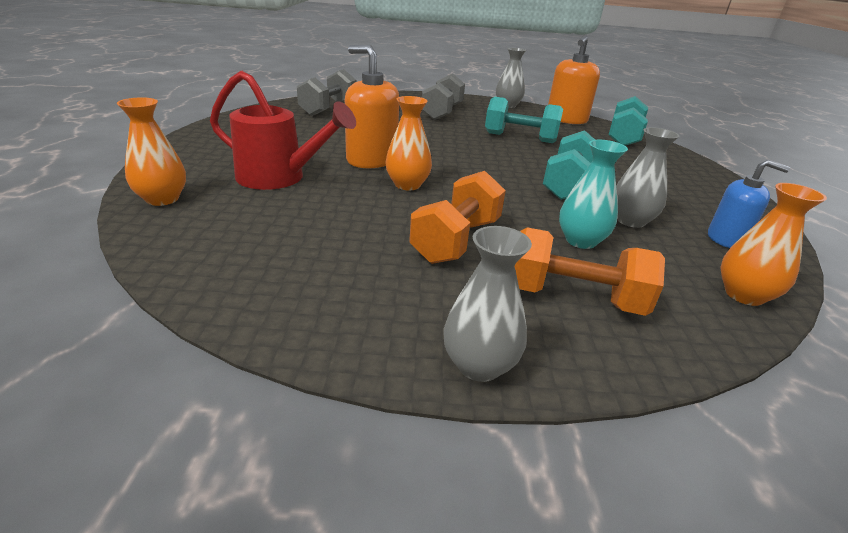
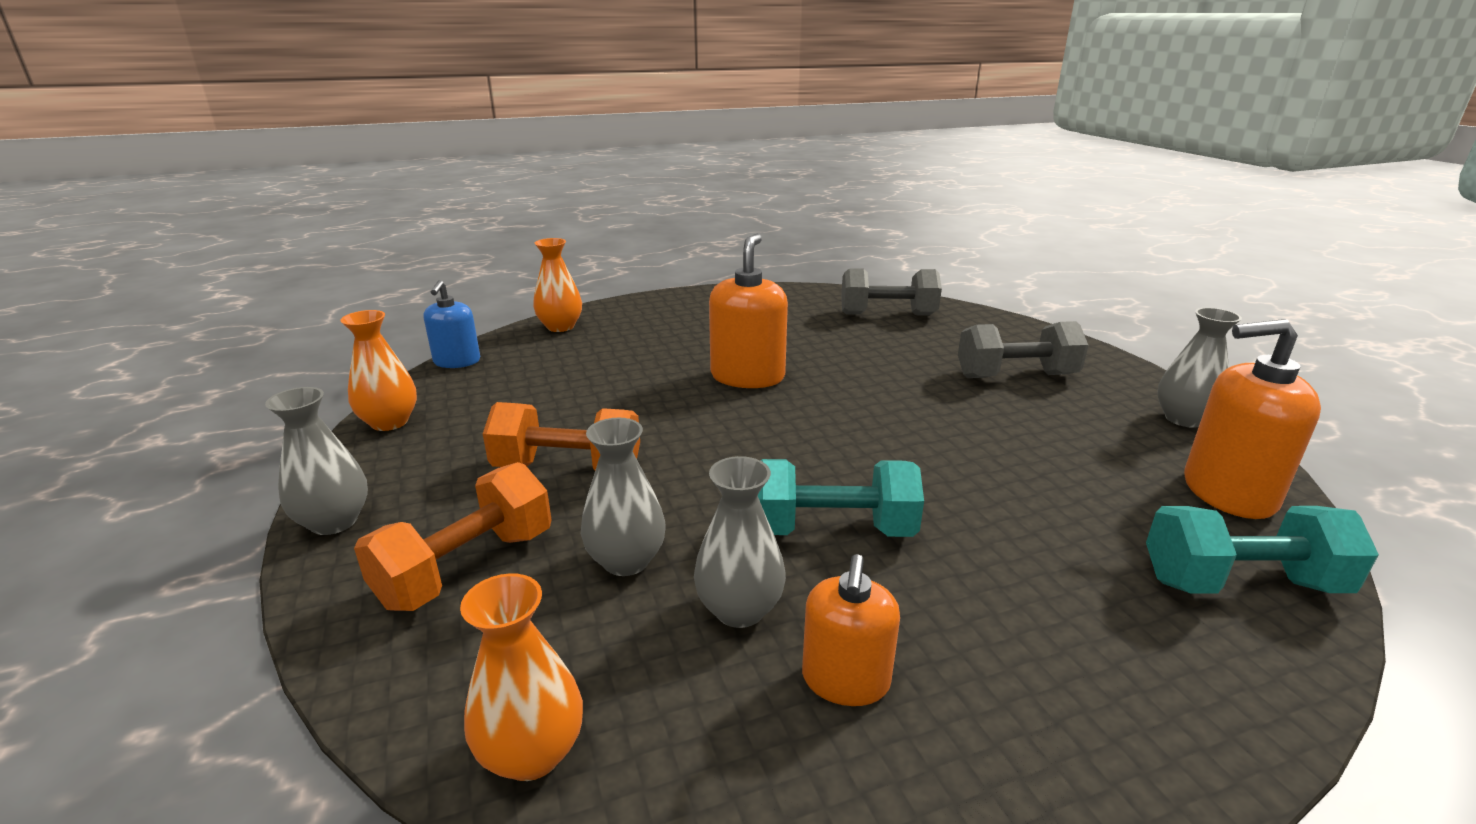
camera: 70 degrees right, 5 degrees down
red watering can [210,71,356,190] -> none
orange vase [385,96,432,190] -> orange vase moved to [340,310,417,431]
turquoise dumbbell [485,96,563,143] -> none
orange dumbbell [514,227,665,316] -> orange dumbbell turned 45 degrees clockwise [354,462,552,611]
turquoise vase [559,140,628,249] -> grey vase [581,418,666,576]
blue soap dispenser [708,160,790,248] -> blue soap dispenser moved to [424,280,480,368]
none -> orange soap dispenser [802,554,900,706]

